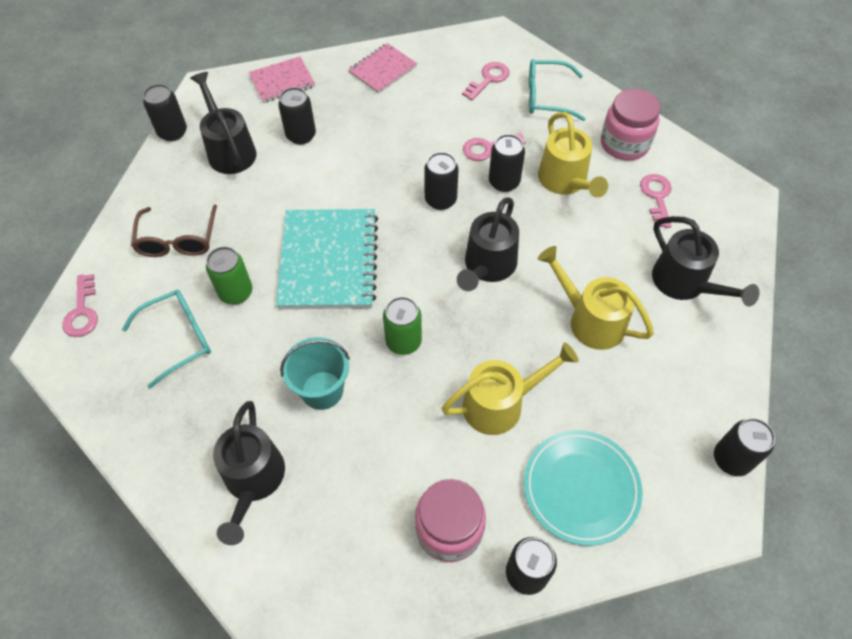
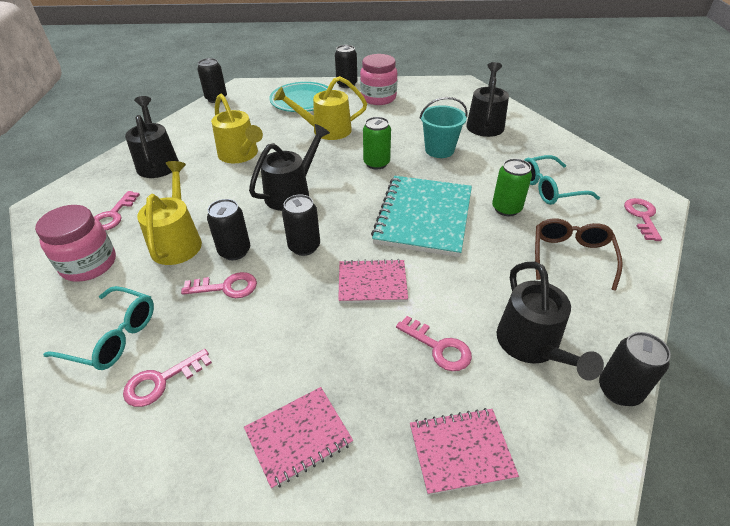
camera: 165 degrees left, 15 degrees down
black can [278,87,316,145] -> pink key [396,316,472,371]
none -> pink notebook [338,259,408,303]

